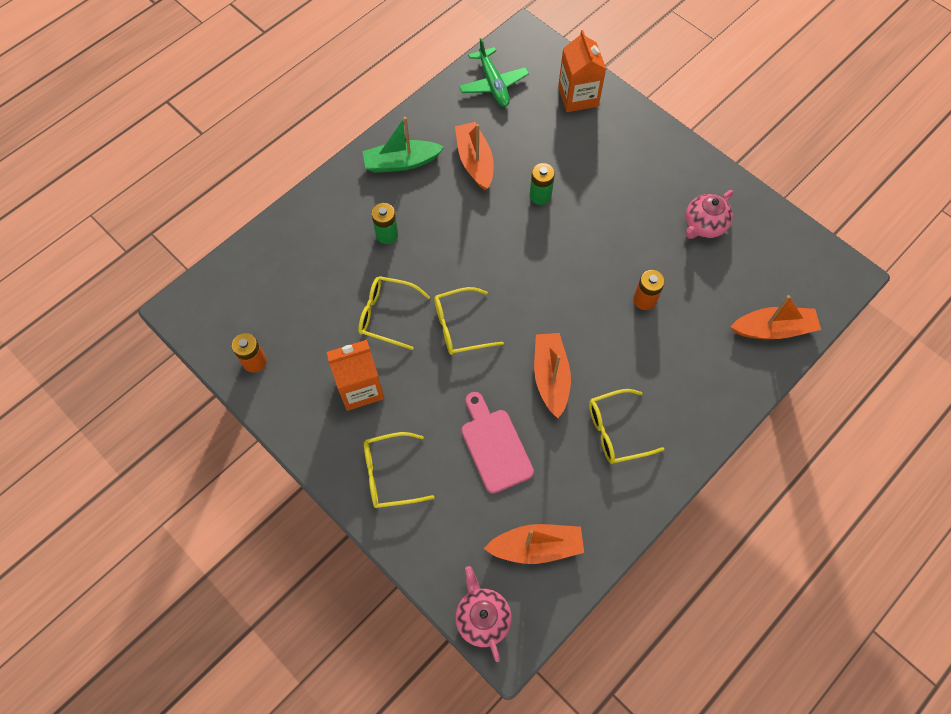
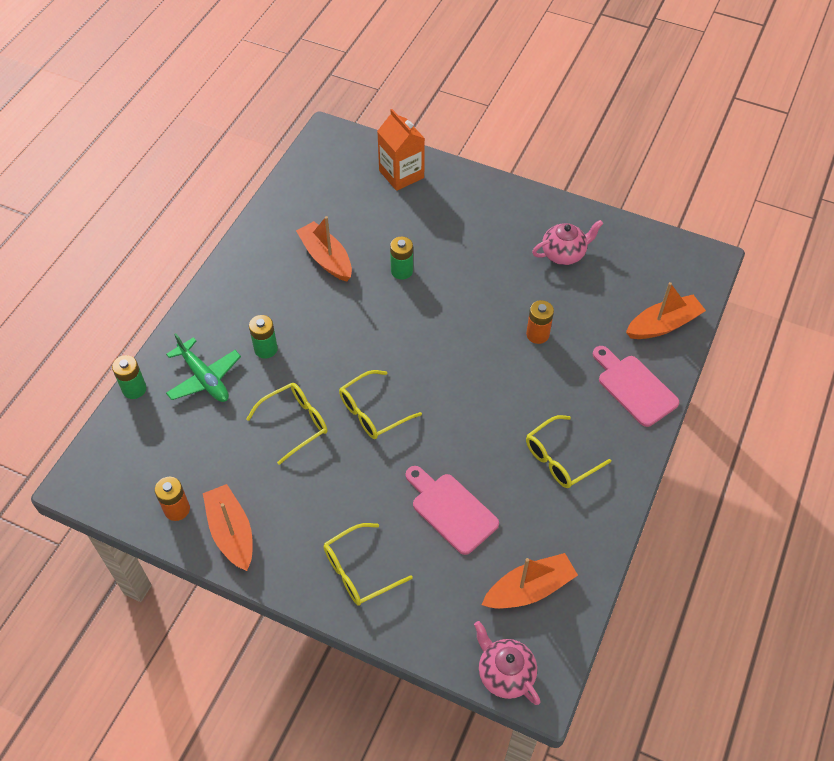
camera: 20 degrees left, 10 degrees down
orange carton [327,340,384,411] -> none
yellow glasses [358,276,430,350] -> yellow glasses turned 150 degrees clockwise [246,383,327,465]
green boat [362,117,444,173] -> none
green plane [459,38,529,107] -> green plane moved to [166,333,241,402]
orange boat [534,333,571,418] -> orange boat moved to [203,484,253,571]
pink teapot [686,190,733,239] -> pink teapot turned 135 degrees counterclockwise [532,220,603,265]
none -> green battery [112,355,146,399]
none -> pink cutting board [593,346,679,427]

